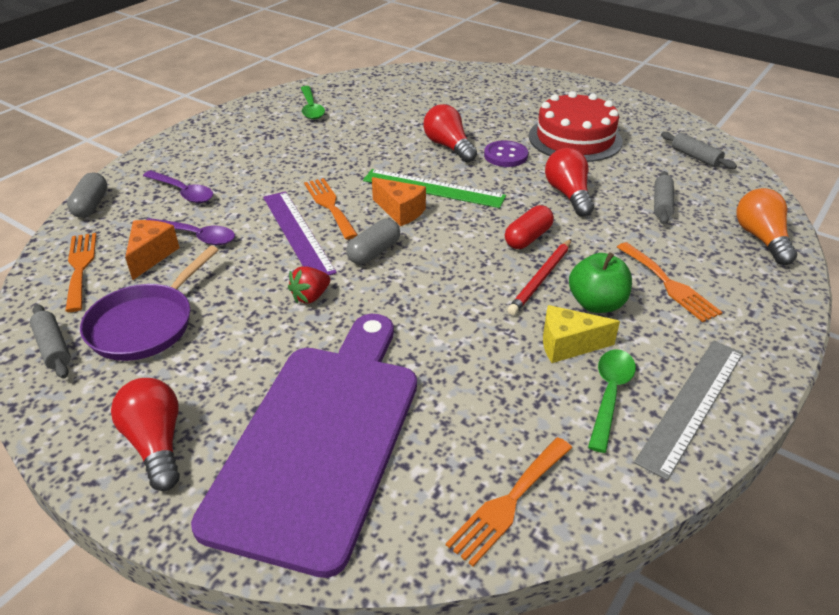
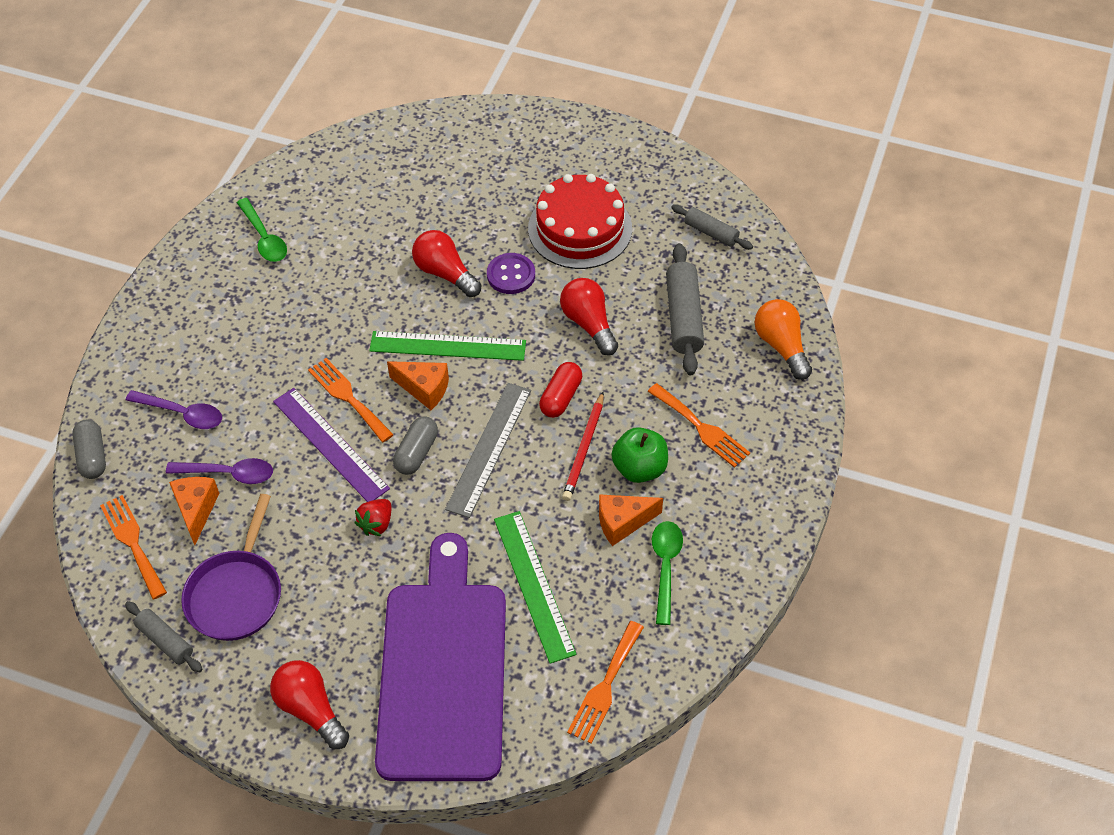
camera: 15 degrees left, 15 degrees up
yellow cheese [543,305,620,363] -> orange cheese [599,494,663,546]
grey ruler [634,340,743,480] -> grey ruler moved to [445,383,531,518]
grey rolling pin [654,171,674,224] -> grey rolling pin [666,243,704,375], size x1.65
none -> green ruler [494,511,576,664]

